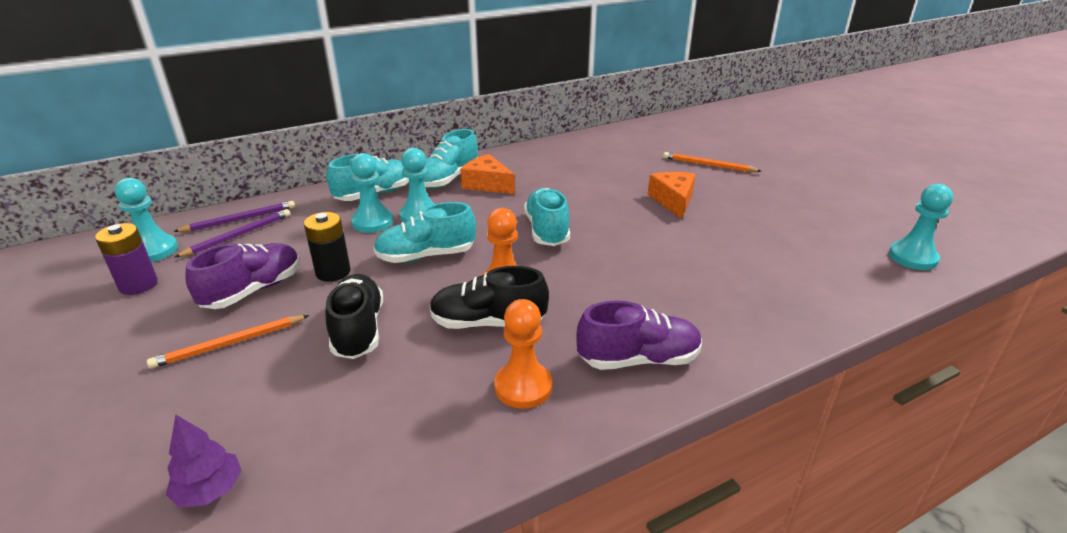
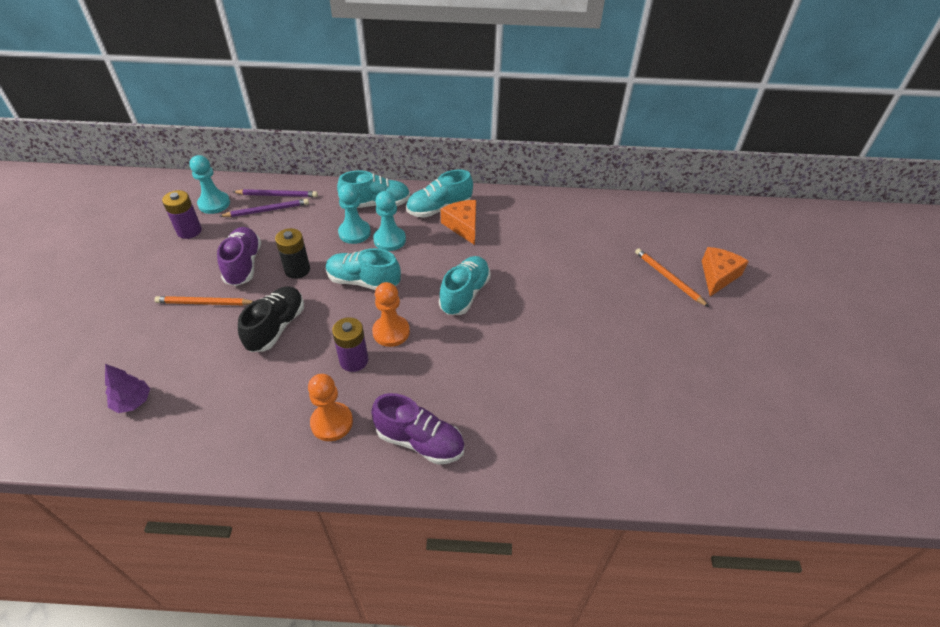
camera: 30 degrees right, 15 degrees up
purple shoe [185,243,300,309] -> purple shoe turned 75 degrees counterclockwise [217,227,261,286]
black shoe [430,266,549,329] -> purple battery [332,318,368,372]
orange cheese [648,172,696,219] -> orange cheese moved to [702,247,749,296]
turquoise pawn [889,184,953,270] -> none

